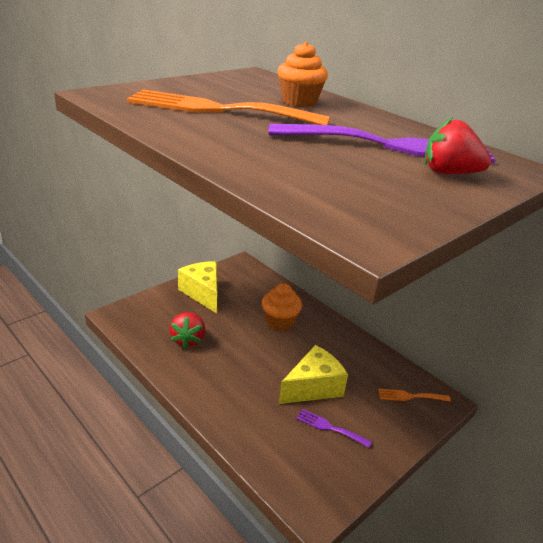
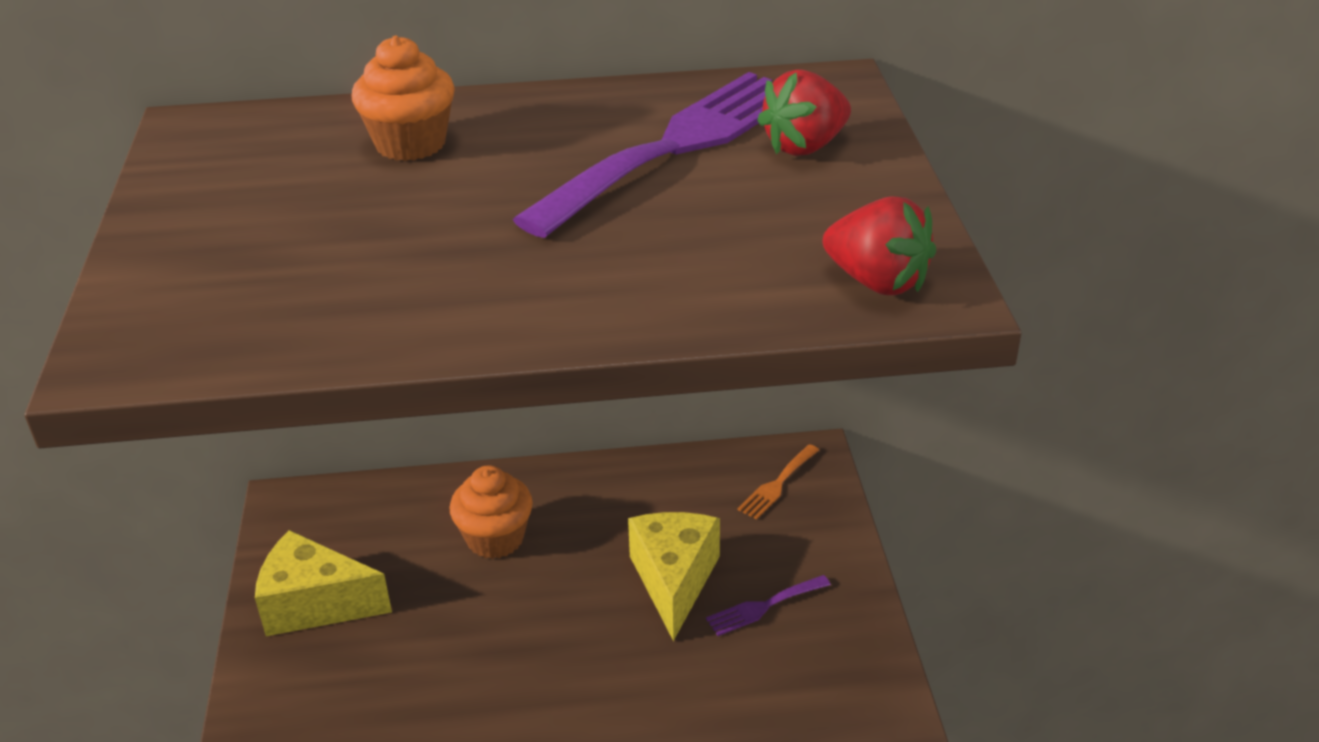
camera: 50 degrees left, 5 degrees up
orange fork [127,90,330,125] -> none
red strawberry [169,312,205,349] -> red strawberry moved to [823,196,936,295]

